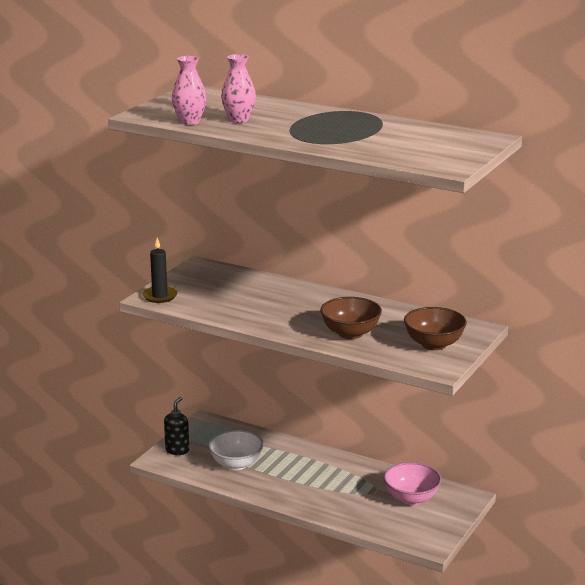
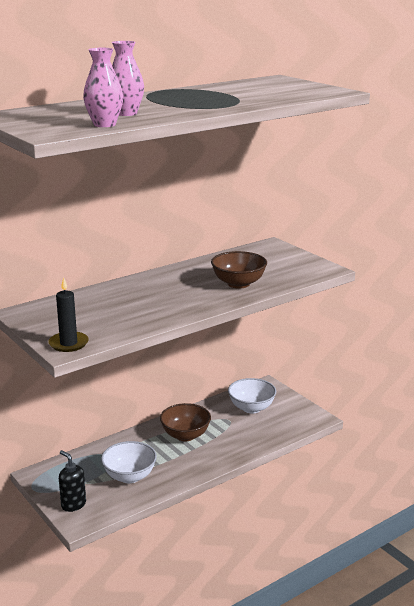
camera: 65 degrees left, 0 degrees up
pink bowl [384,462,442,505] -> white bowl [228,378,276,414]
brown bowl [404,307,467,350] -> brown bowl moved to [160,403,211,441]

